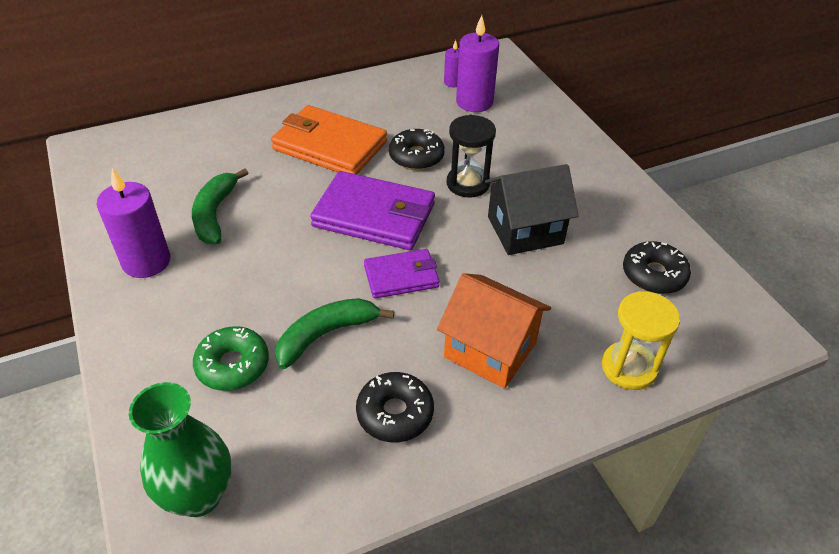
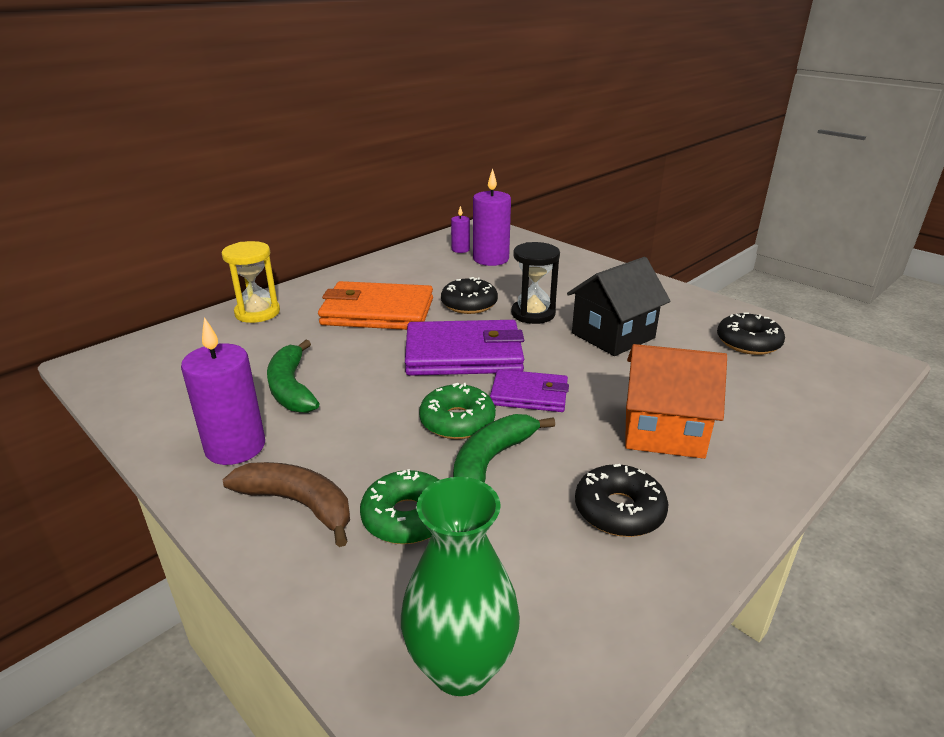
camera: 20 degrees left, 15 degrees down
purple wallet [364,249,439,299] -> purple wallet turned 45 degrees clockwise [490,369,569,412]
yellow hourglass [602,291,680,390] -> yellow hourglass moved to [222,241,280,323]
none -> brown banana [223,462,350,547]
none -> green donut [419,383,496,439]

